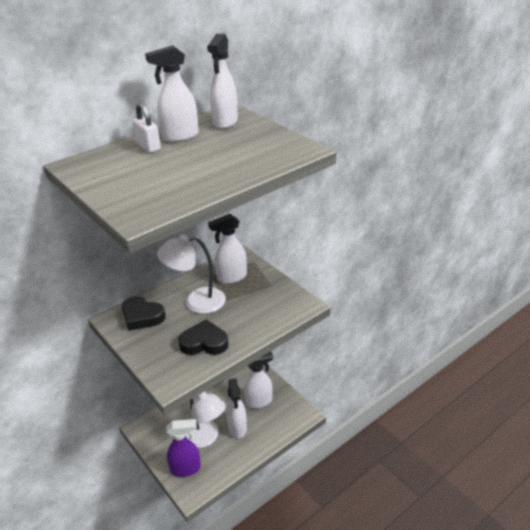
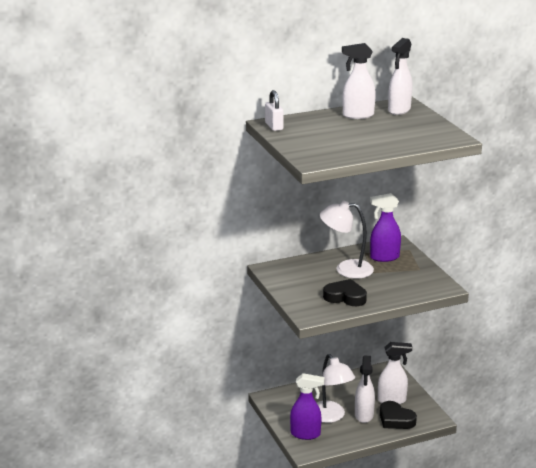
camera: 15 degrees right, 10 degrees down
black heart [122,296,165,330] -> black heart moved to [380,401,417,429]
white padlock [132,103,161,153] -> white padlock moved to [265,90,284,131]
white spray bottle [208,214,247,284] -> purple spray bottle [370,193,401,262]

